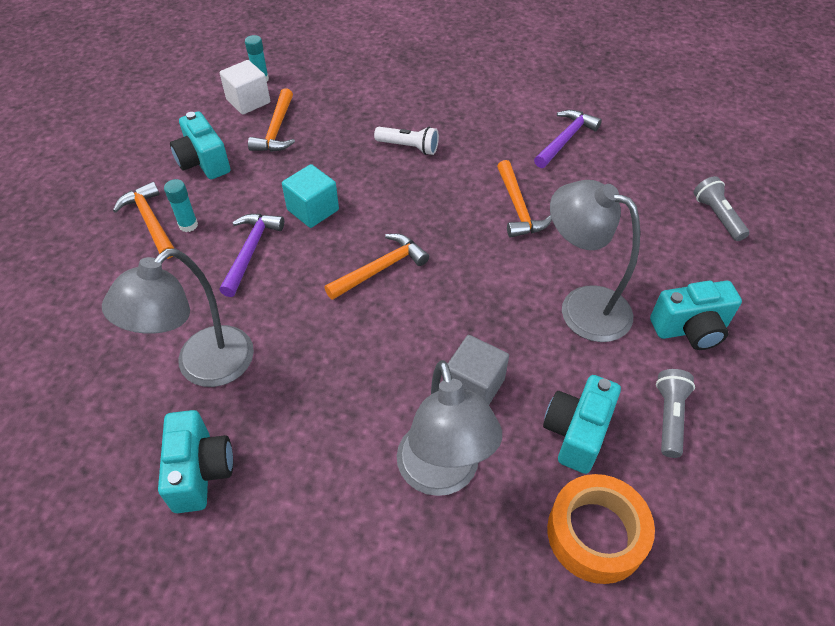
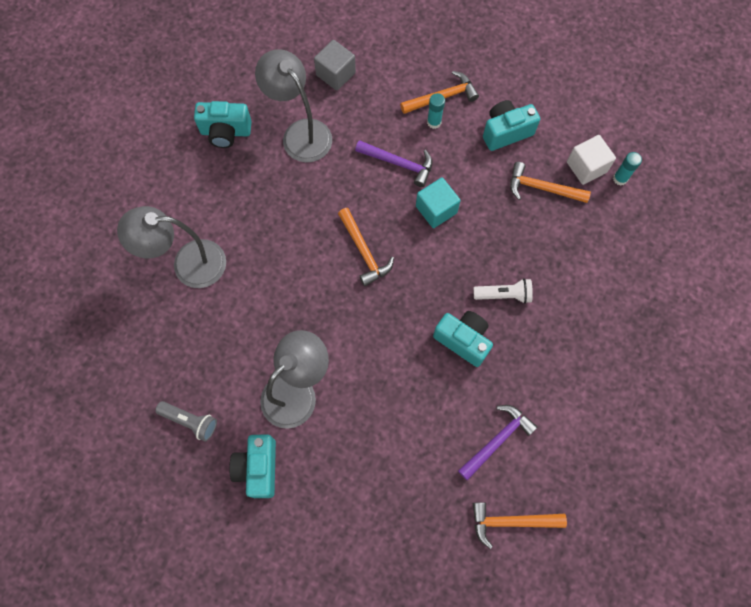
camera: 100 degrees right, 20 degrees up
white flashlight [374,127,439,155] -> white flashlight turned 120 degrees counterclockwise [473,279,533,304]
grey cube [448,335,509,405] -> grey cube moved to [314,40,356,91]
orange hammer [497,160,552,238] -> orange hammer moved to [473,502,567,549]
purple hammer [534,110,602,168] -> purple hammer turned 90 degrees counterclockwise [458,405,537,481]
turquoise camera [543,375,621,474] -> turquoise camera moved to [433,311,493,367]
orange tape [547,474,655,584] -> none
grey flashlight [694,176,749,241] -> none

